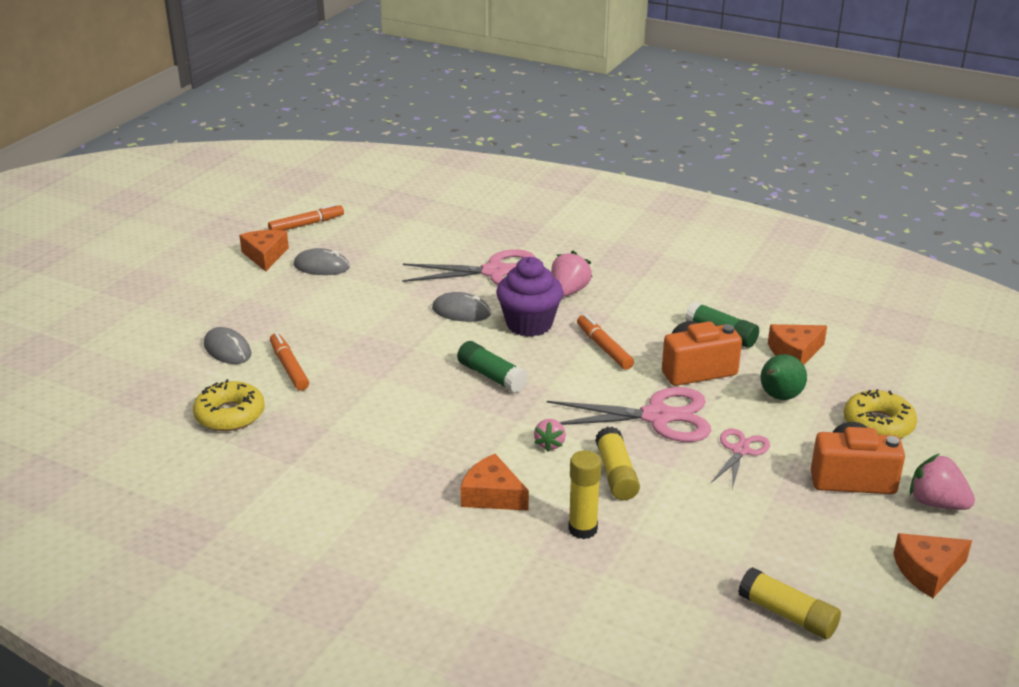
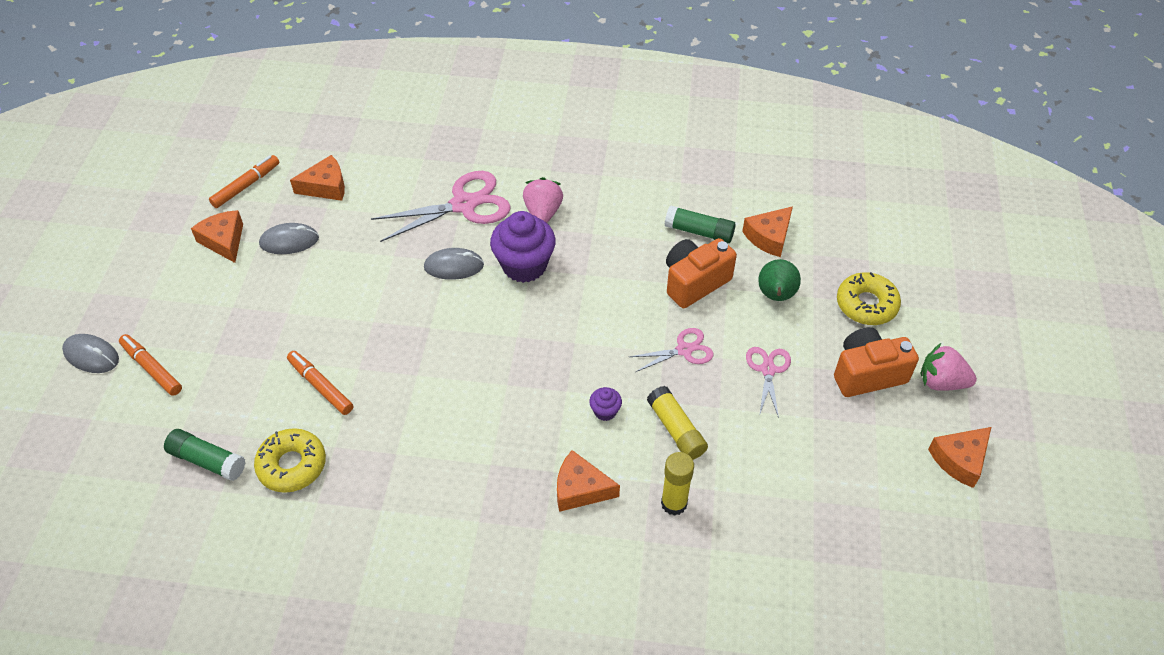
camera: 20 degrees left, 20 degrees up
grey mouse [204,327,252,364] -> grey mouse moved to [62,334,119,373]
green glue stick [457,341,528,393] -> green glue stick moved to [164,429,245,481]
pink strawberry [534,419,566,452] -> purple cupcake [589,387,622,421]
pink scissors [547,387,711,442] -> pink scissors [629,328,714,372], size x0.55
orange marker [577,314,634,370] -> orange marker moved to [119,334,182,396]
yellow glue stick [738,567,841,639] -> none
none -> orange cheese [290,155,345,201]

